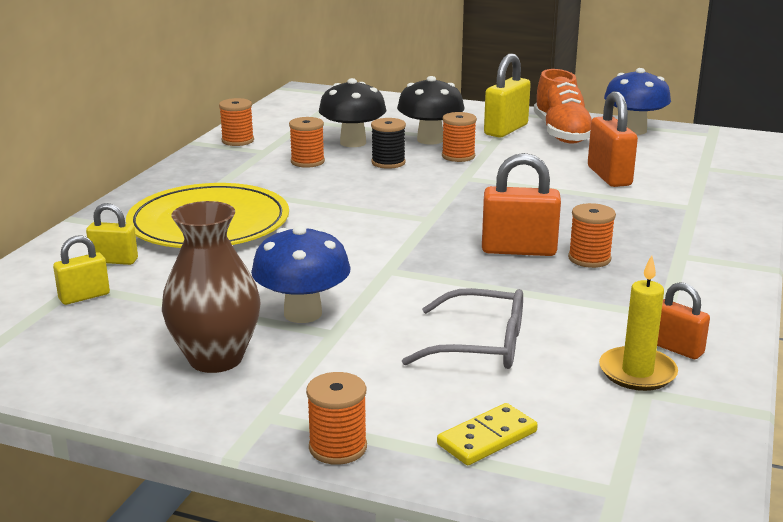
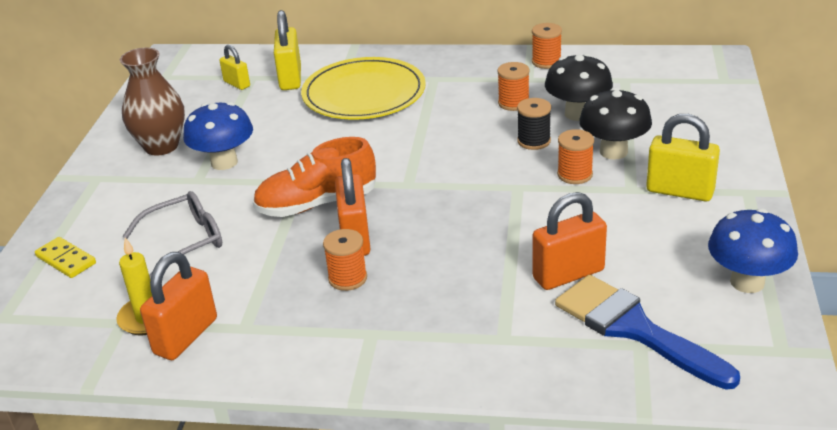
camera: 80 degrees right, 10 degrees up
yellow padlock [86,203,138,265] -> yellow padlock [274,10,301,90], size x1.68
orange spool [306,372,367,465] -> none
grey glasses [402,288,523,369] -> grey glasses turned 120 degrees counterclockwise [123,191,222,280]
orange shoe [534,69,592,144] -> orange shoe moved to [253,137,376,217]
orange padlock [657,282,710,359] -> orange padlock [140,252,217,360], size x1.68
none -> blue brush [555,275,740,390]

